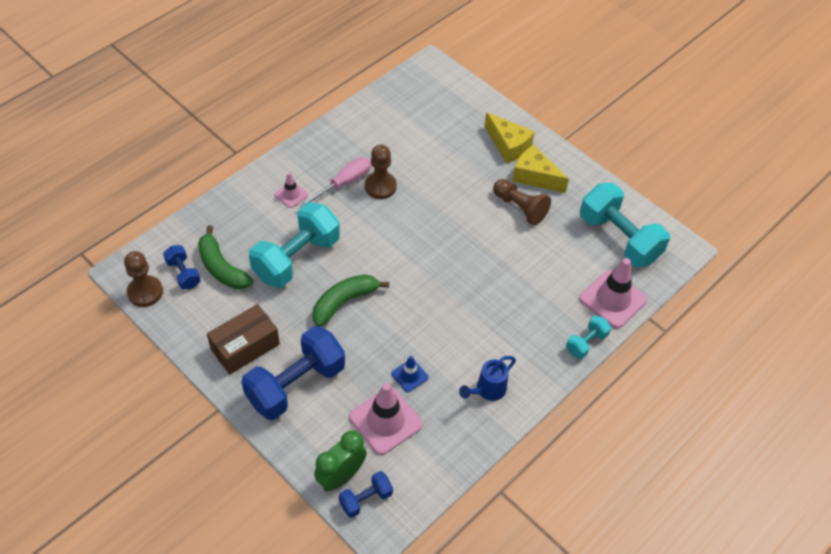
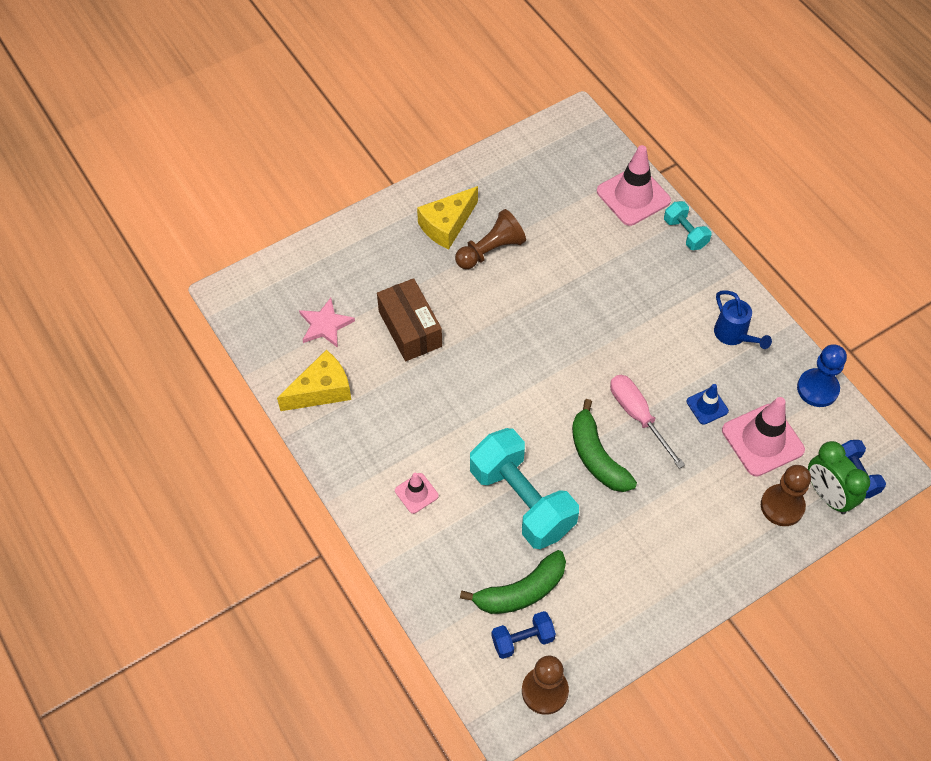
camera: 75 degrees left, 5 degrees up
brown box [207,304,280,374] -> brown box moved to [377,278,442,361]
blue dumbbell [241,326,345,420] -> none
pink screwdriver [299,157,371,208] -> pink screwdriver moved to [610,375,685,469]
brown pawn [365,145,397,199] -> brown pawn moved to [761,465,811,526]
yellow cheese [484,112,535,163] -> yellow cheese moved to [277,350,351,411]
turquoise dumbbell [580,183,670,268] -> none
none -> pink star [299,298,355,348]
none -> blue pawn [797,344,847,407]

